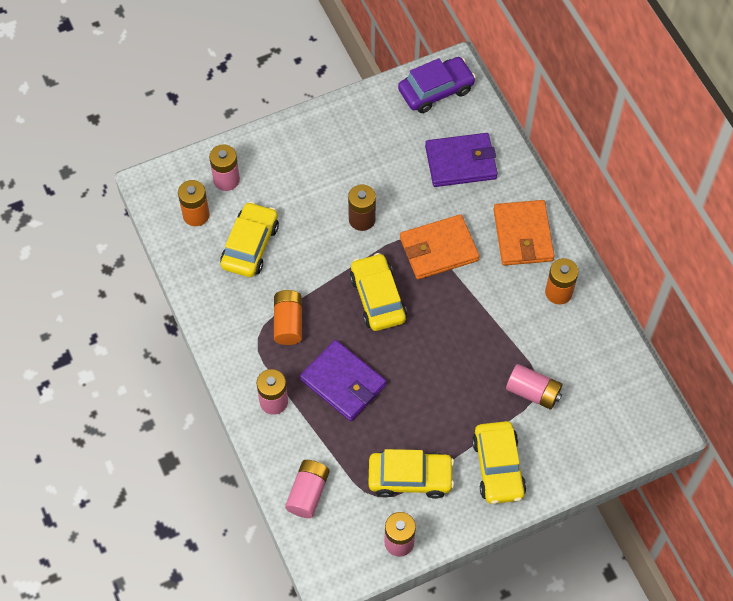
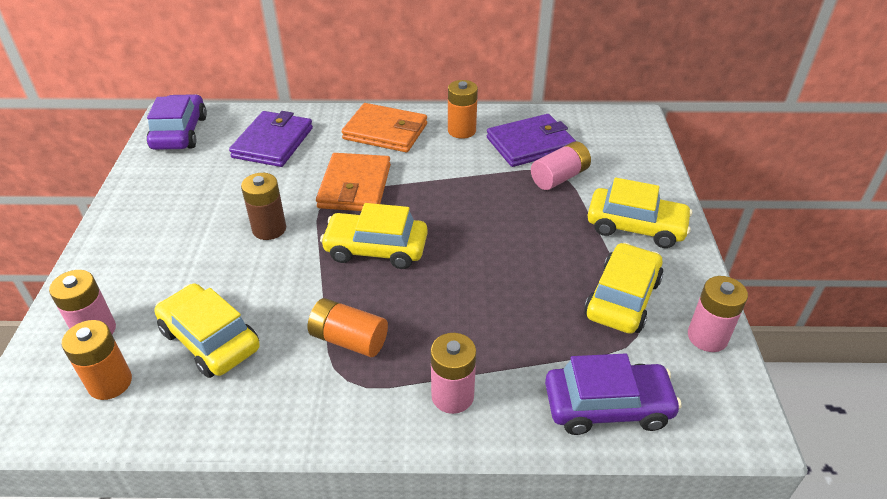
camera: 65 degrees left, 20 degrees down
pink battery [285,460,329,518] -> purple car [545,353,682,435]
purple wallet [300,340,386,421] -> purple wallet moved to [487,114,576,167]

